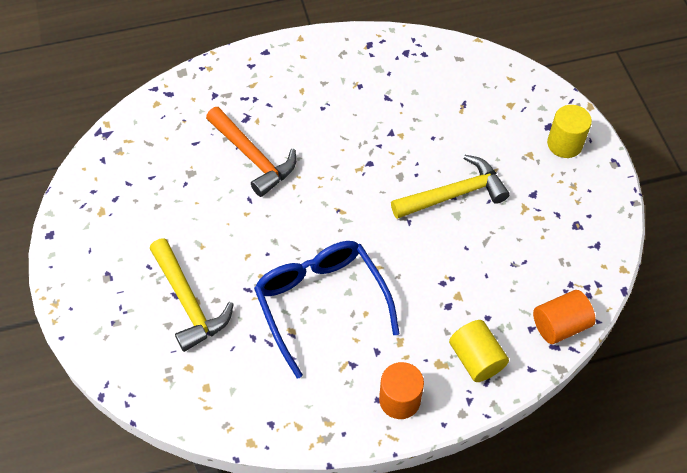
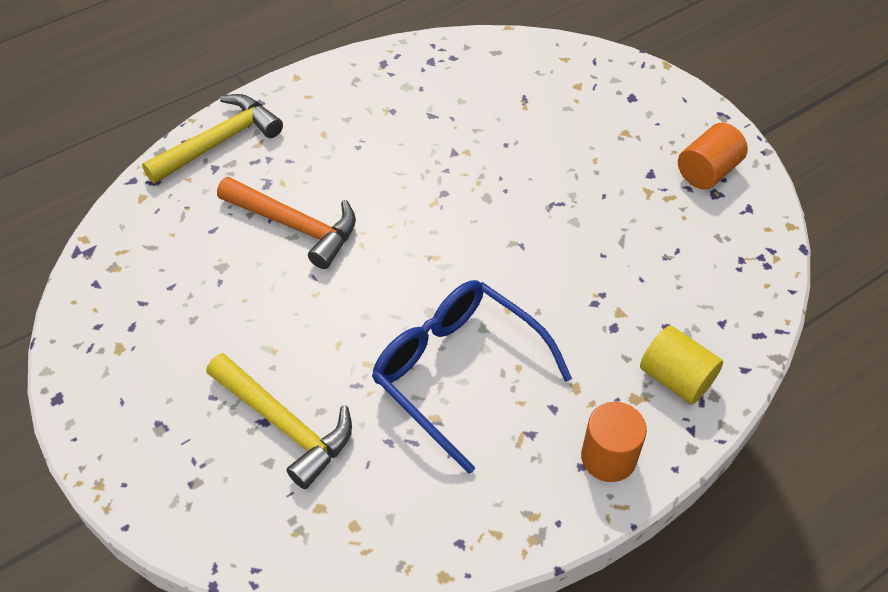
camera: 20 degrees left, 5 degrees down
yellow hammer [391,155,509,219] -> yellow hammer moved to [142,94,283,183]
orange cylinder [533,290,596,344] -> orange cylinder moved to [678,123,748,189]
yellow cylinder [547,105,592,158] -> none

